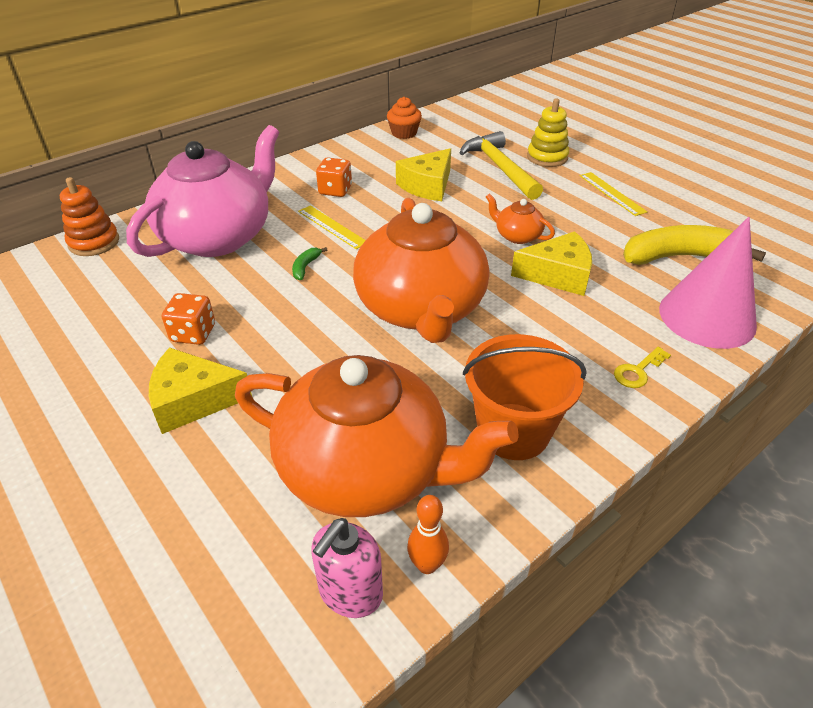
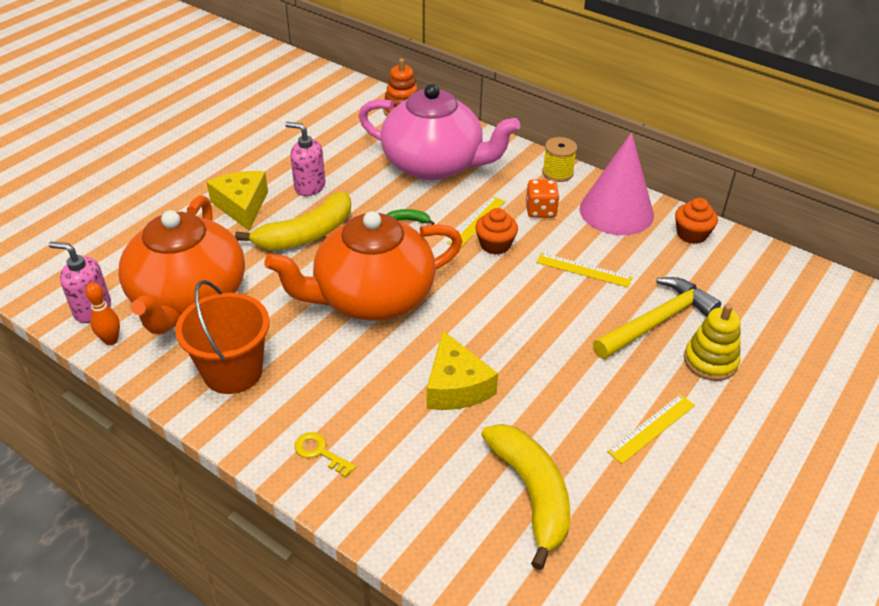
camera: 75 degrees right, 0 degrees up
orange dice [162,293,215,345] -> pink soap dispenser [285,122,325,196]
yellow cheese [396,148,451,201] -> yellow ruler [536,253,633,288]
orange teapot [486,193,555,244] -> none
pink cone [659,217,757,349] -> pink cone moved to [580,133,654,235]
none -> yellow banana [235,192,351,250]
none -> orange cupcake [475,208,518,255]
none -> yellow spool [542,137,577,182]

